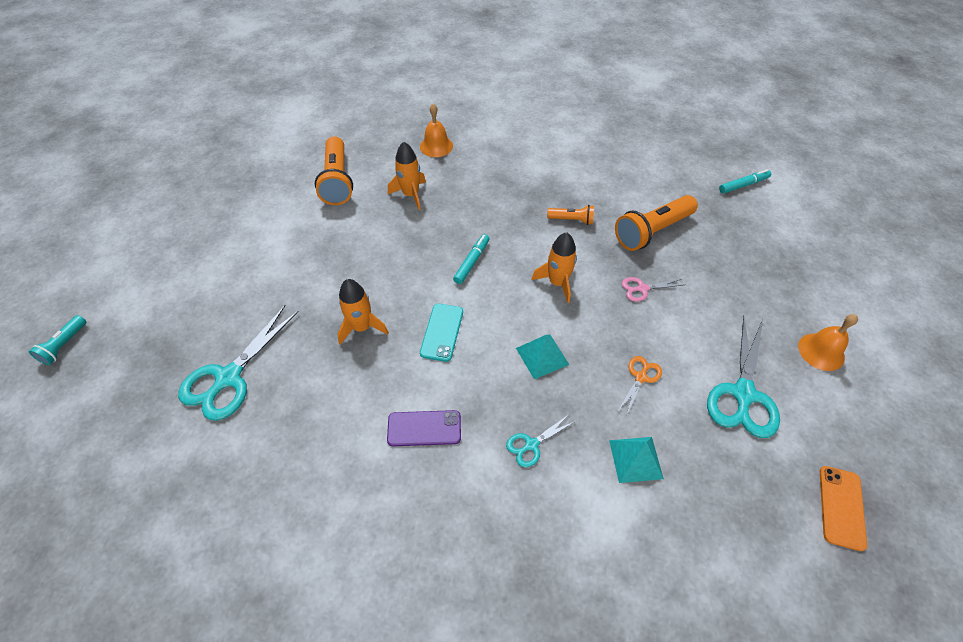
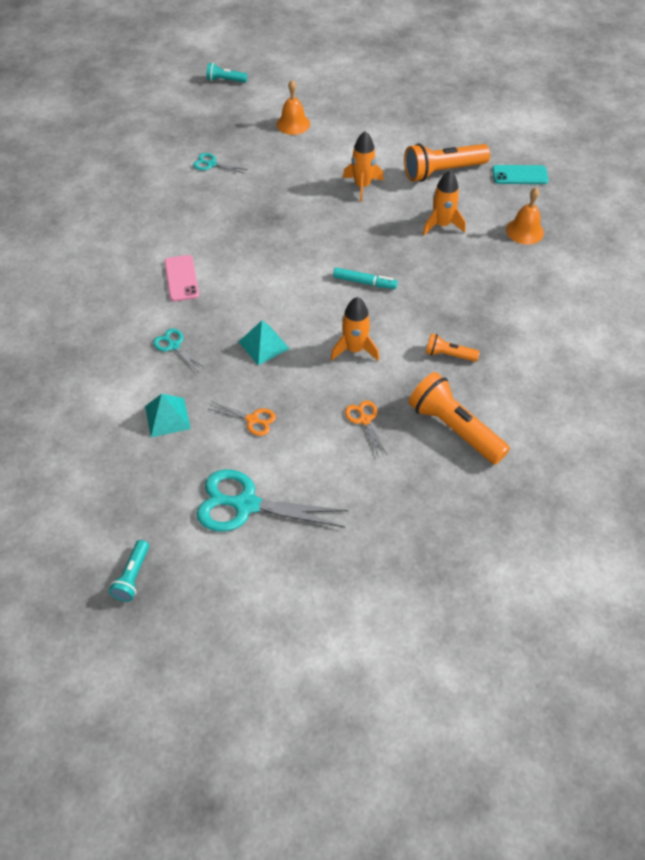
camera: 80 degrees right, 0 degrees up
turquoise scissors [178,305,299,421] -> turquoise scissors [193,153,248,174], size x0.50
orange rocket [337,279,389,345] -> orange rocket moved to [343,131,384,202]
purple phone [387,410,461,446] -> pink phone [164,255,199,302]
turquoise phone [420,304,463,362] -> turquoise phone moved to [492,165,549,184]
orange flashlight [547,205,594,225] -> orange flashlight turned 105 degrees clockwise [426,333,480,362]
pink scissors [622,277,682,302] -> orange scissors [345,400,388,457]
turquoise marker [719,169,771,194] -> none
orange bell [798,314,858,371] -> orange bell moved to [277,80,310,135]
orange phone [820,466,867,551] -> turquoise flashlight [109,540,149,602]

